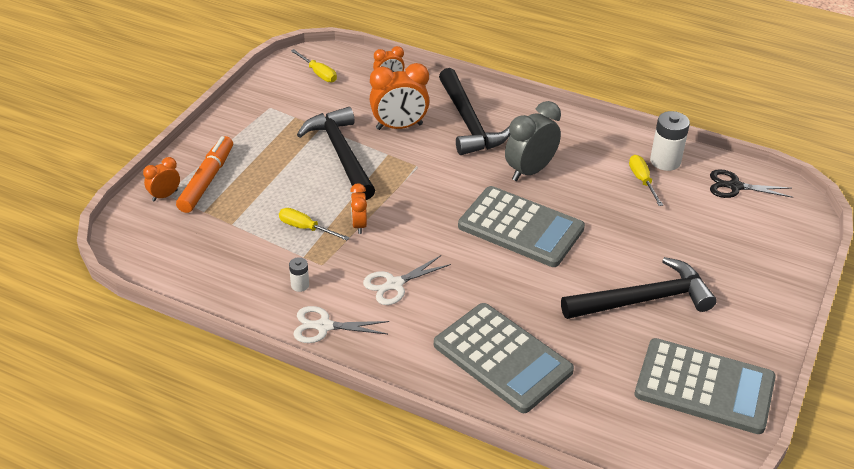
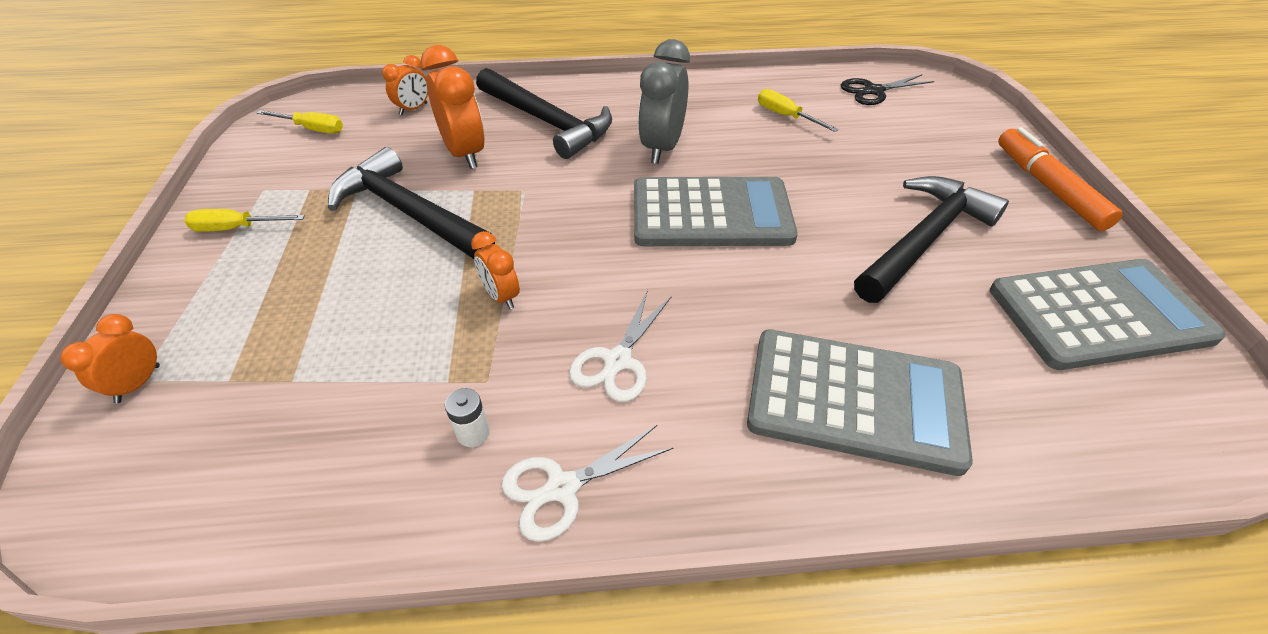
camera: 30 degrees left, 5 degrees up
orange marker [176,136,233,213] -> orange marker moved to [998,127,1123,231]
yellow screwdriver [279,208,349,241] -> yellow screwdriver moved to [184,209,305,232]
orange clock [370,63,430,130] -> orange clock turned 75 degrees counterclockwise [420,45,485,169]
white battery [650,111,690,171] -> none

